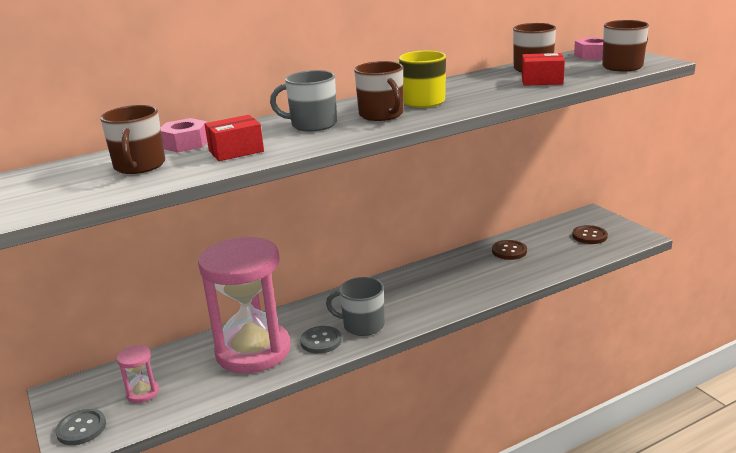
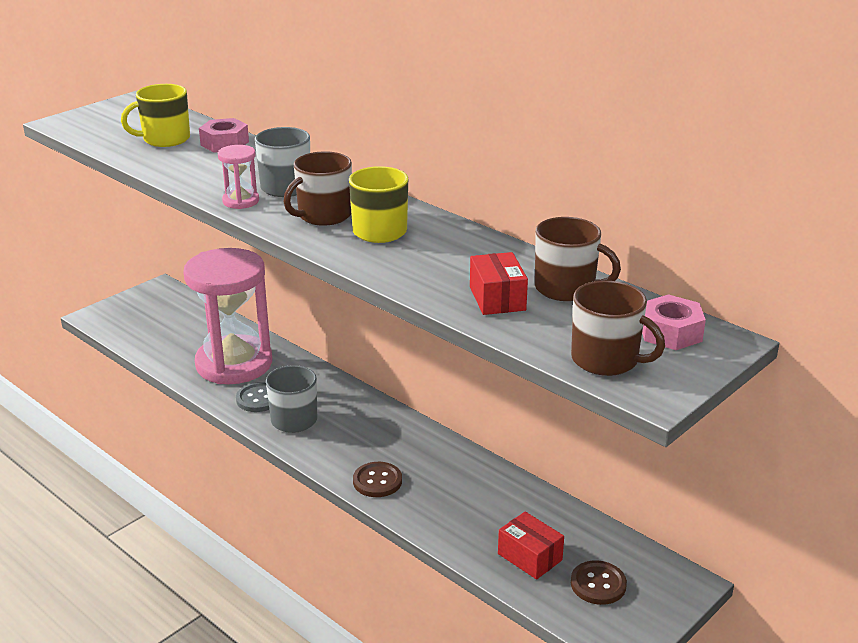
camera: 70 degrees right, 5 degrees up
grey button [55,409,106,445] -> none
brown mug [100,105,165,174] -> yellow mug [121,84,190,147]
pink hourglass [117,345,159,403] -> pink hourglass moved to [218,145,259,209]
red box [205,115,264,161] -> red box moved to [498,512,564,580]
brown button [492,240,527,260] -> brown button moved to [353,462,402,497]

